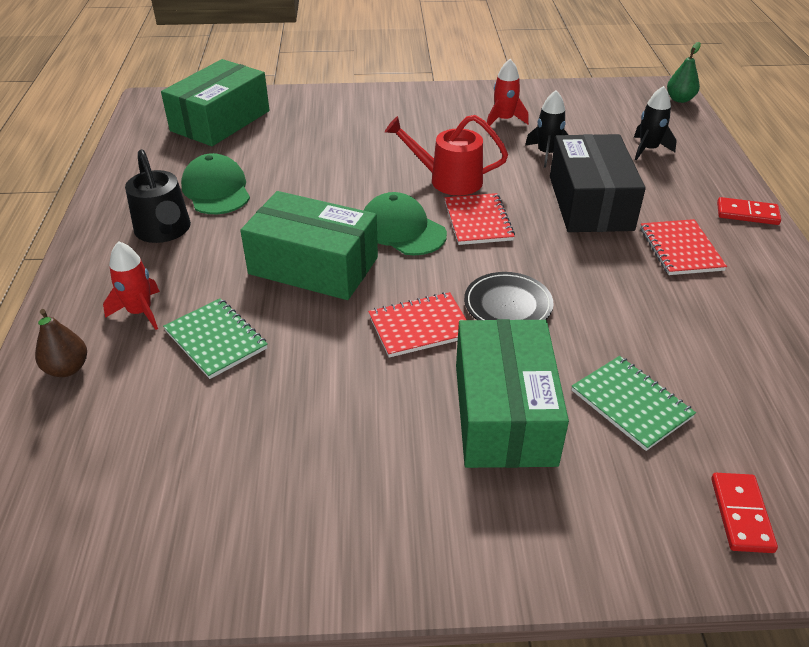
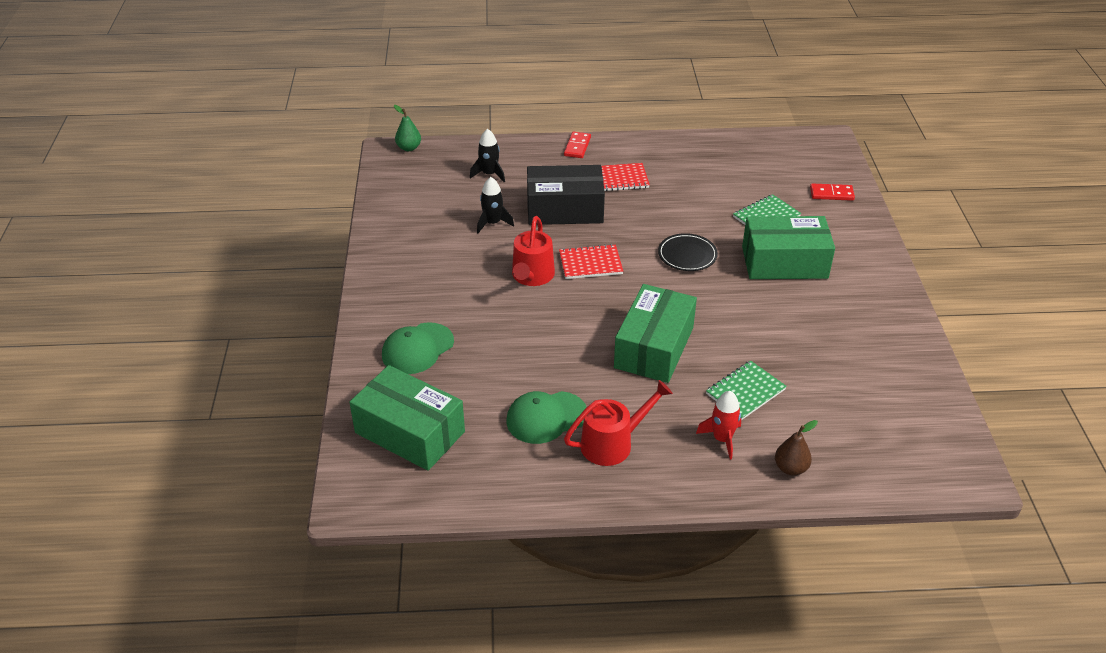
camera: 90 degrees left, 0 degrees up
black watering can [125,149,191,243] -> red watering can [564,380,673,466]
green cap [363,192,447,255] -> green cap moved to [382,322,454,374]
red notebook [368,292,466,358] -> none
red rocket [487,59,529,126] -> none

